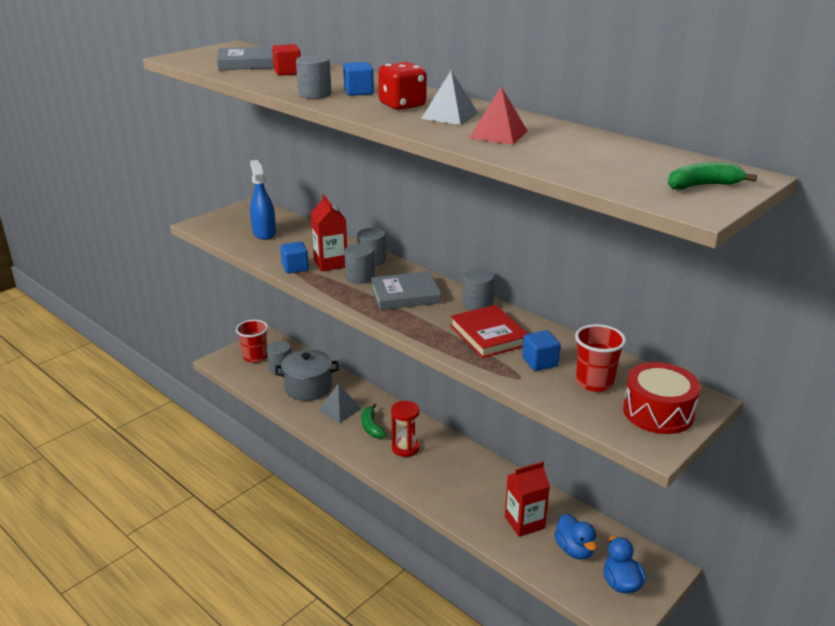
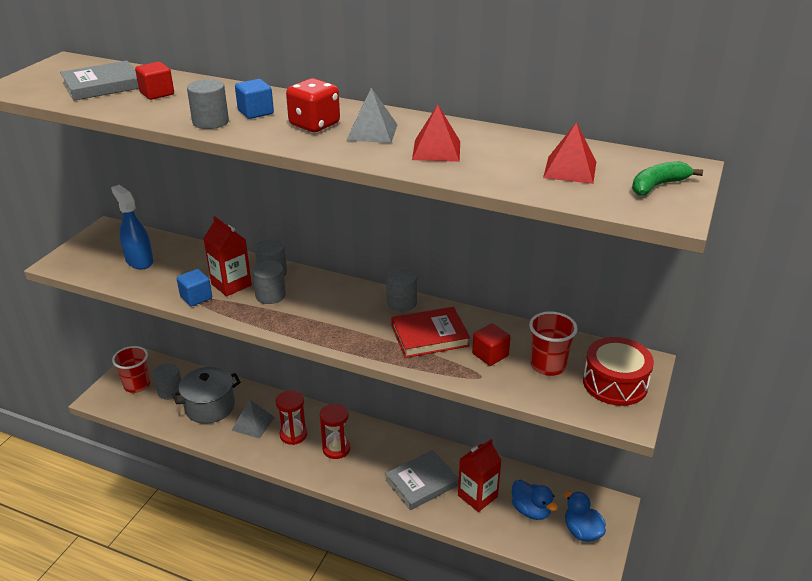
camera: 20 degrees left, 5 degrees up
green banana [361,403,387,439] -> red hourglass [275,390,307,445]
grey book [371,271,441,310] -> grey book moved to [385,450,459,510]
red book [450,305,528,358] -> red book turned 60 degrees counterclockwise [391,307,470,358]
blue cube [522,330,561,371] -> red cube [472,324,511,366]
none -> red pyramid [543,122,596,184]

